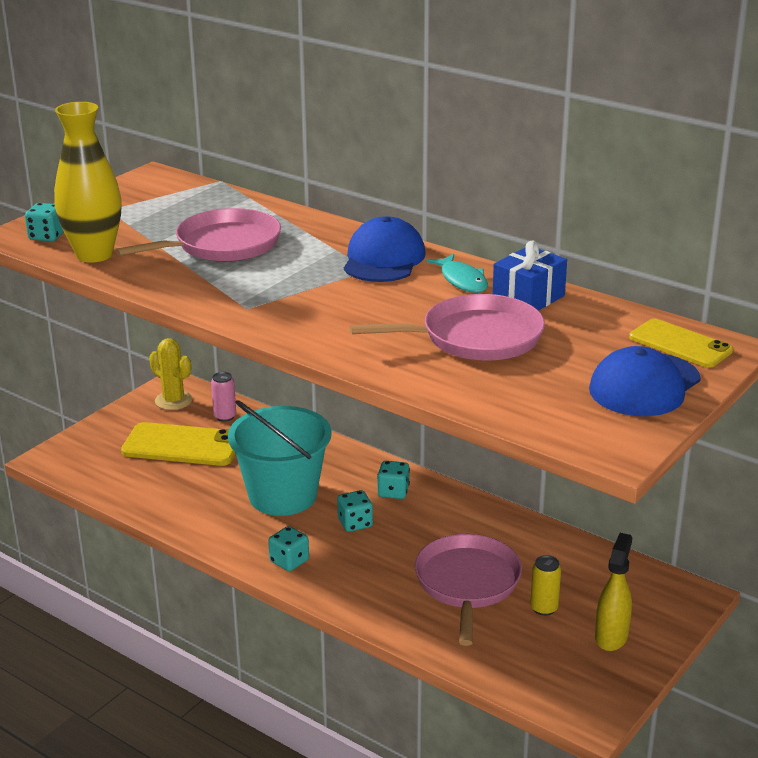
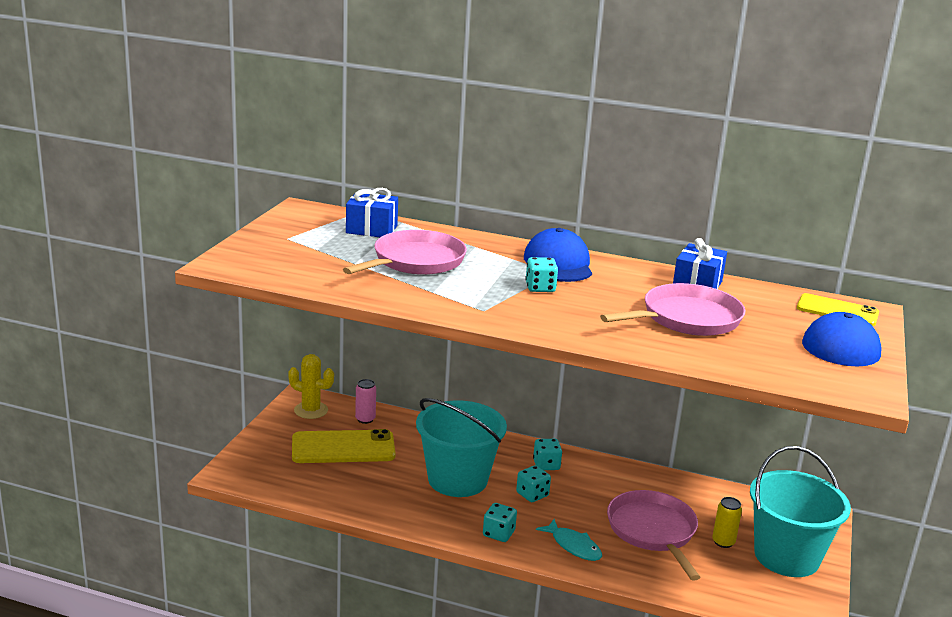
camera: 20 degrees left, 5 degrees down
turquoise dice [25,203,64,242] -> turquoise dice moved to [525,257,558,292]
yellow vase [54,102,121,263] -> none
turquoise fish [426,254,488,293] -> turquoise fish moved to [536,519,602,561]
yellow spray bottle [595,533,632,651] -> turquoise bucket [750,446,851,577]
none -> blue gift [346,188,398,237]

